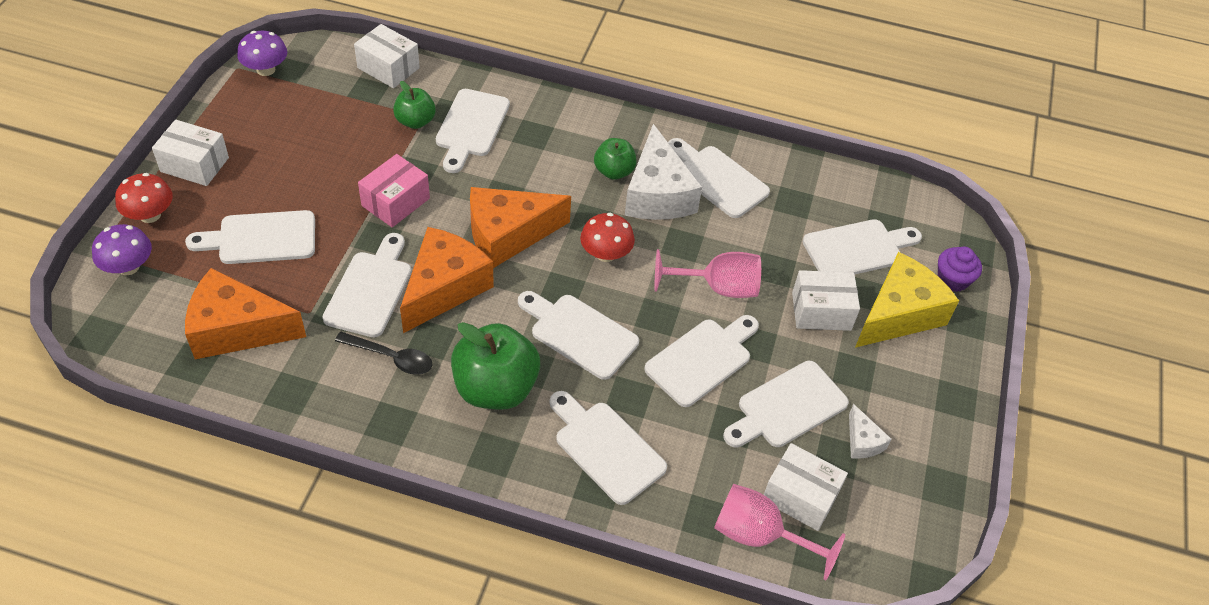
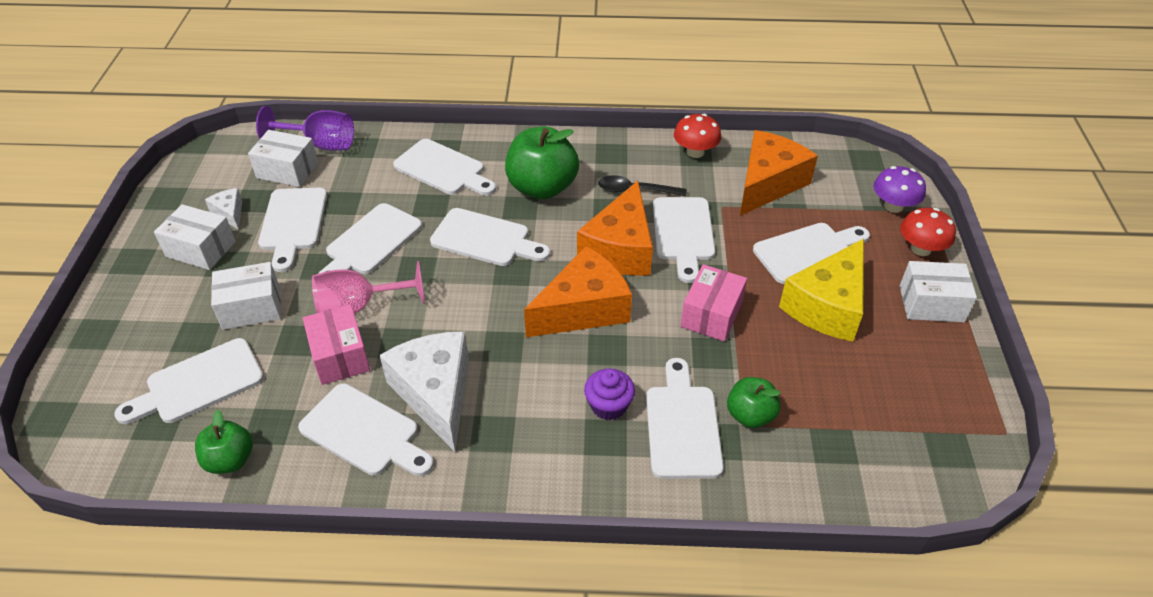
camera: 170 degrees right, 5 degrees down
orange cheese [185,268,306,359] -> orange cheese turned 45 degrees counterclockwise [740,130,818,216]
purple mushroom [237,31,287,76] -> none
white box [354,24,420,88] -> white box moved to [154,204,236,270]
red mushroom [580,213,635,262] -> red mushroom moved to [674,114,721,158]
green apple [594,138,637,180] -> green apple moved to [195,410,253,474]
pink goblet [714,484,845,580] -> purple goblet [256,106,354,151]
white cutting board [723,361,849,448] -> white cutting board turned 135 degrees clockwise [258,188,327,272]
yellow cheese [855,252,959,348] -> yellow cheese moved to [779,239,864,341]
purple cupcake [938,247,982,292] -> purple cupcake moved to [584,369,635,420]
none -> pink box [303,304,370,385]

